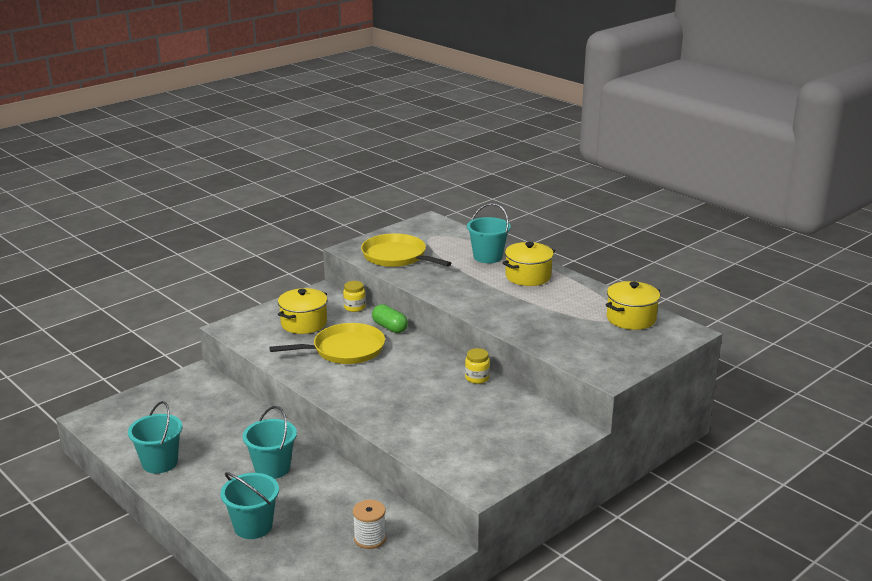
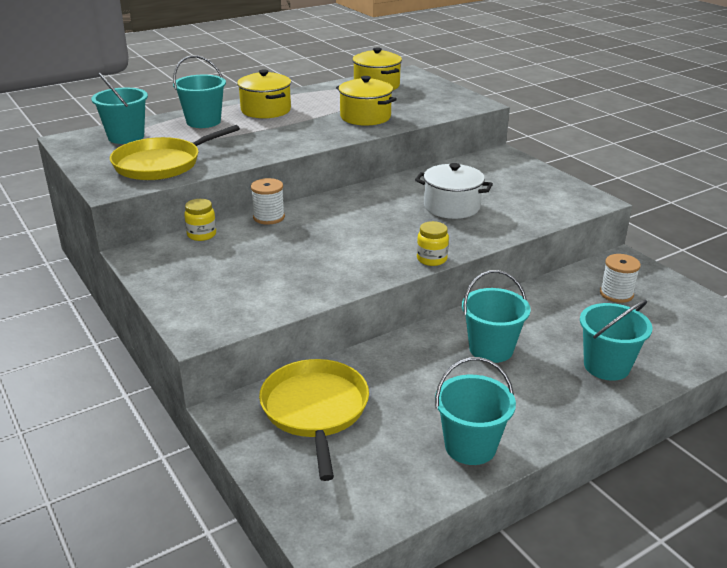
camera: 80 degrees left, 5 degrees up
yellow pan [269,323,385,364] -> yellow pan moved to [259,359,369,481]
yellow pot [278,288,327,334] -> yellow pot moved to [336,76,397,126]
green capsule [372,304,408,333] -> white spool [251,178,285,225]
yellow jar [465,348,490,384] -> yellow jar moved to [417,221,449,266]
none -> turquoise bucket [91,73,148,144]
none -> white pot [415,163,493,219]

